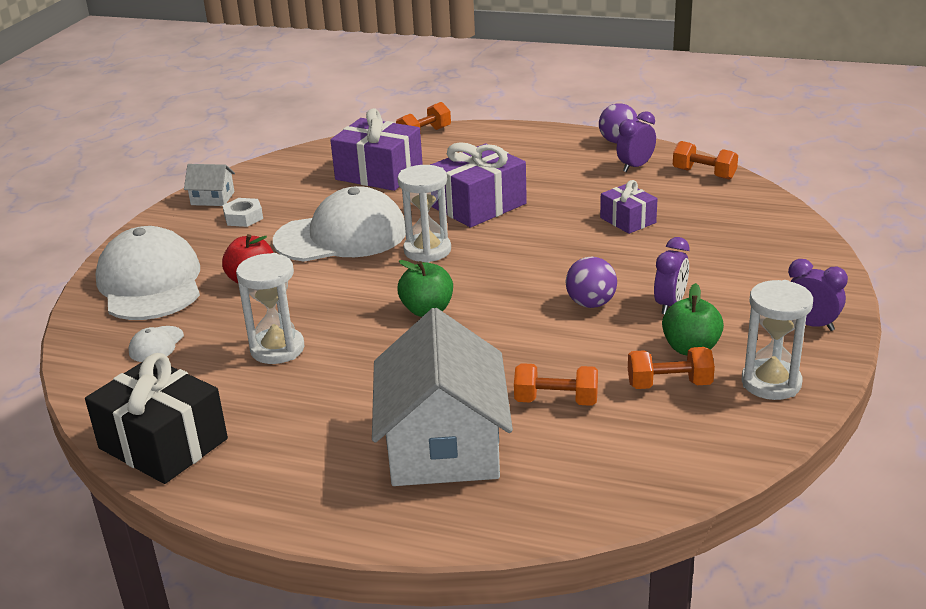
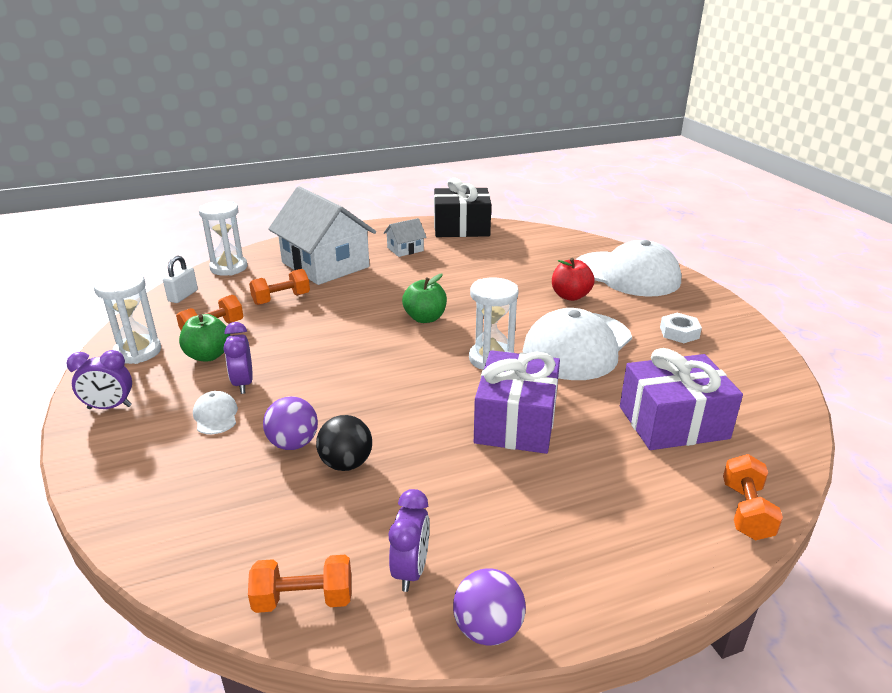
camera: 140 degrees right, 0 degrees up
white cap [129,326,184,362] -> white cap moved to [193,391,238,434]
white house [184,164,235,206] -> white house moved to [384,218,427,257]
white hourglass [236,253,304,364] -> white hourglass moved to [199,201,247,276]
purple ball [566,256,617,308] -> purple ball moved to [263,397,318,450]
purple gift [600,180,658,234] -> black ball [316,415,372,471]
none -> white padlock [163,255,198,303]

